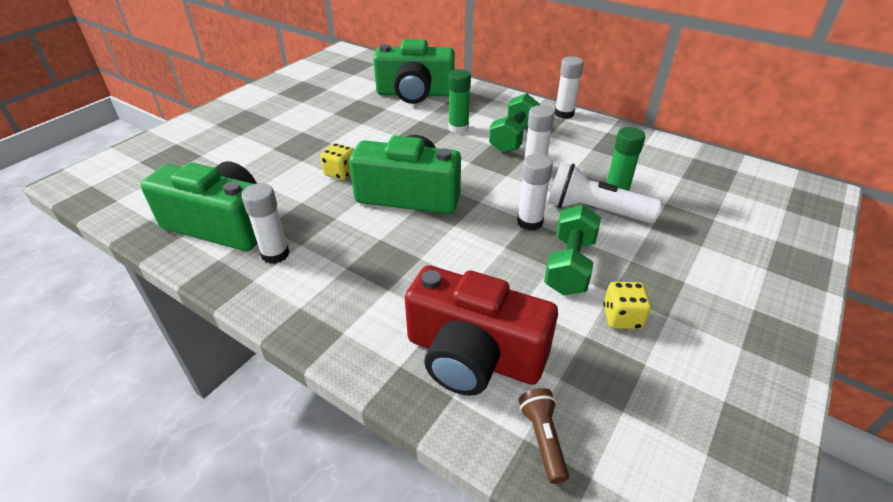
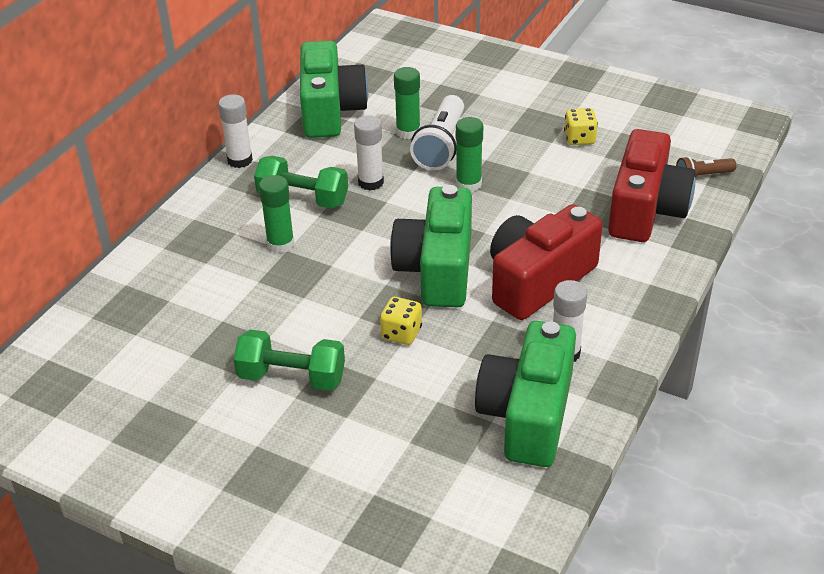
camera: 95 degrees left, 0 degrees up
green camera [373,39,455,104] -> green camera moved to [300,41,369,138]
white glue stick [517,154,553,231] -> green glue stick [456,117,483,192]
green dumbbell [544,205,601,296] -> green dumbbell moved to [233,329,345,391]
none -> red camera [490,204,603,320]

